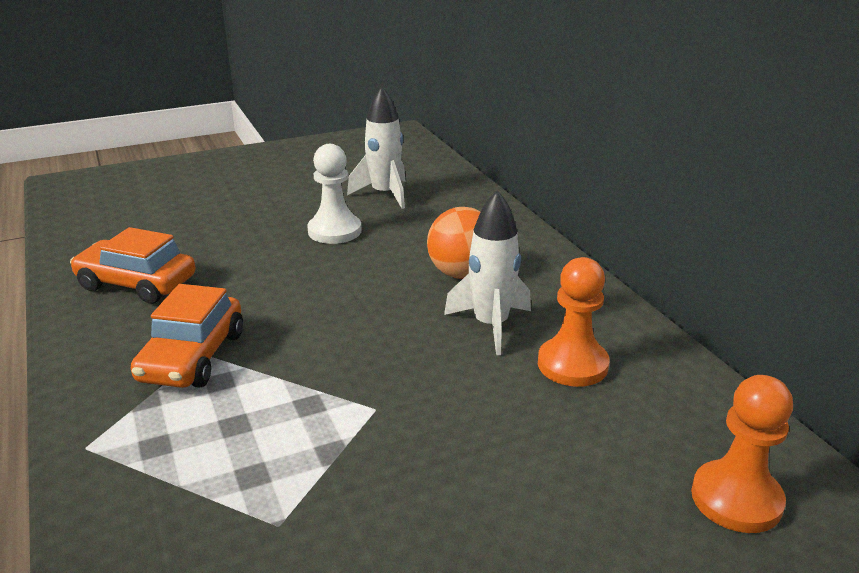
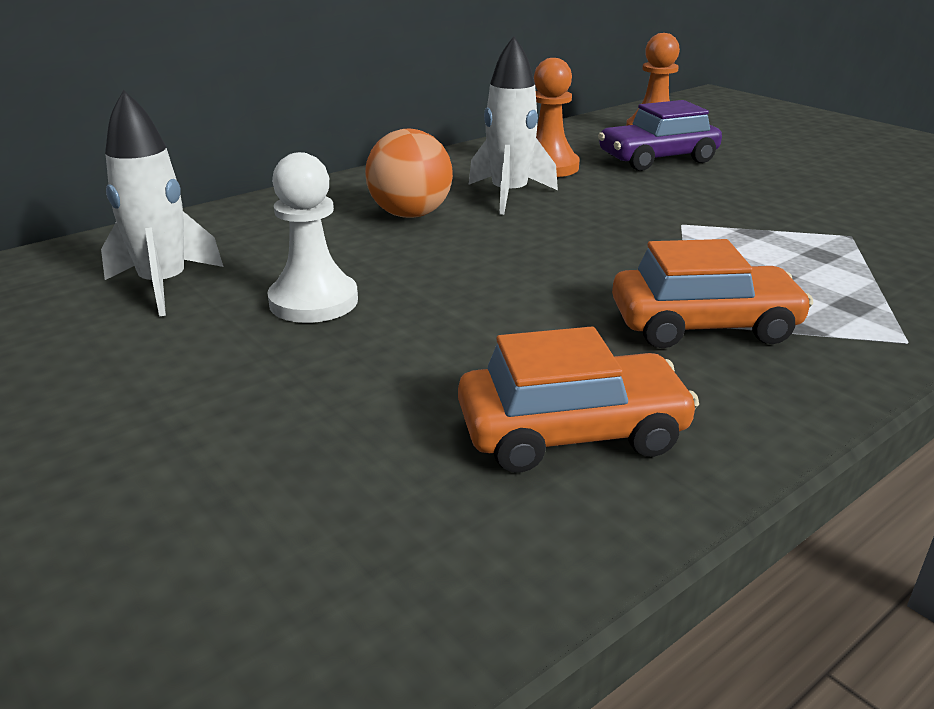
camera: 105 degrees left, 0 degrees up
orange car [70,227,196,303] -> orange car turned 105 degrees counterclockwise [458,327,699,473]
none -> purple car [598,100,722,171]

